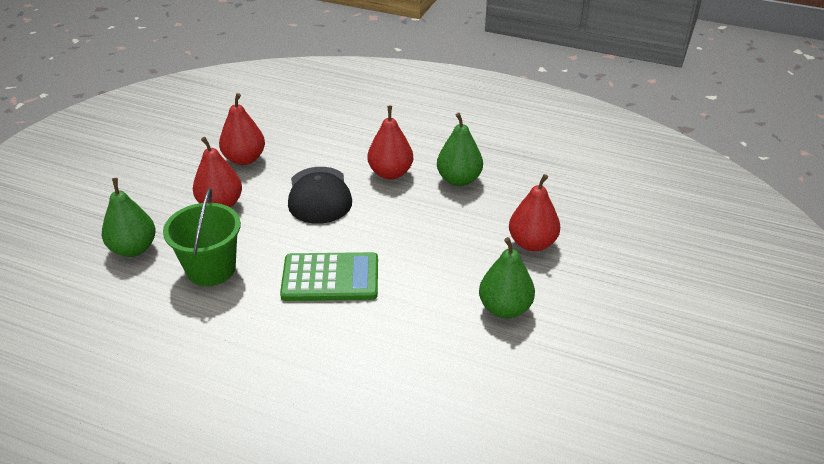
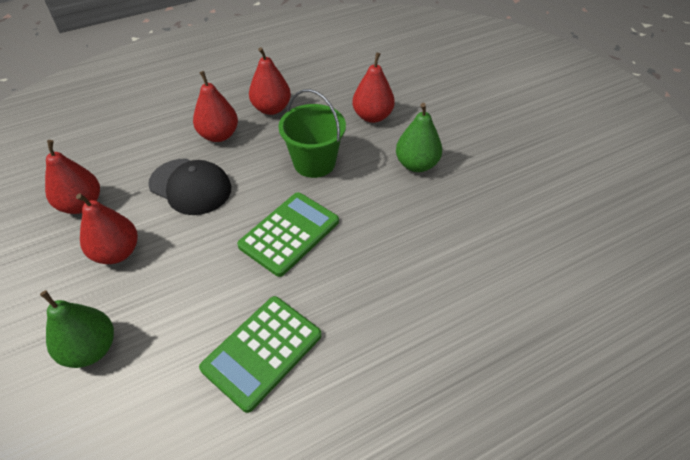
camera: 50 degrees left, 10 degrees up
green bucket [163,188,241,286] -> green bucket moved to [278,89,346,178]
green pear [437,113,483,186] -> red pear [249,47,291,115]
none -> green calculator [199,296,322,413]

